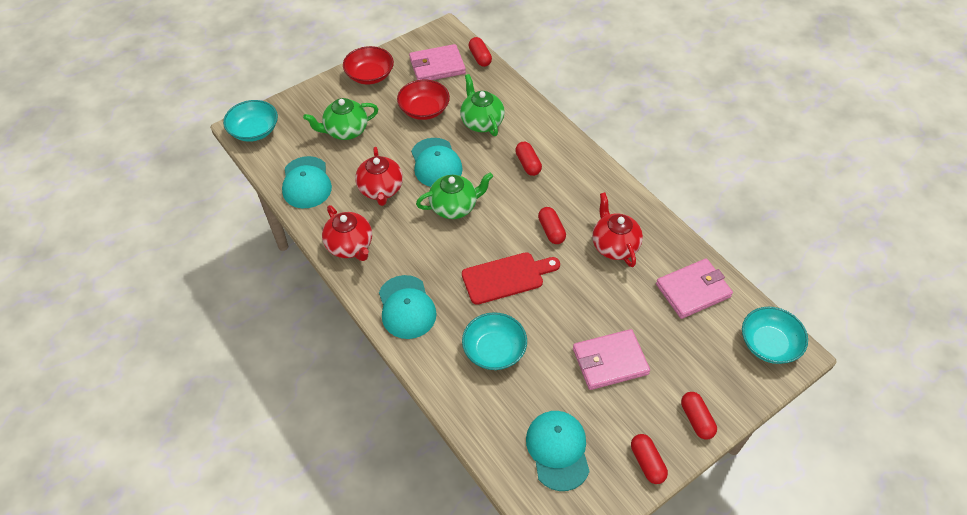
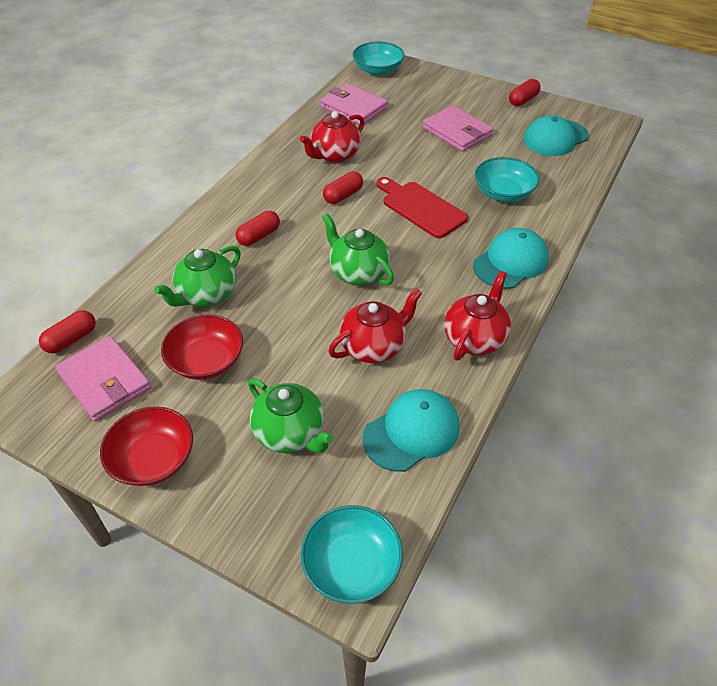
camera: 115 degrees left, 5 degrees down
turquoise cap [411,138,463,187] -> none
red capsule [681,392,717,440] -> none

